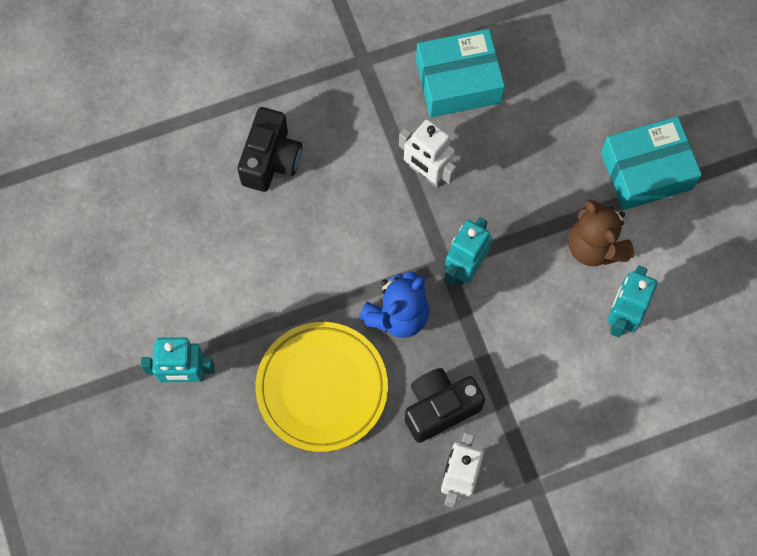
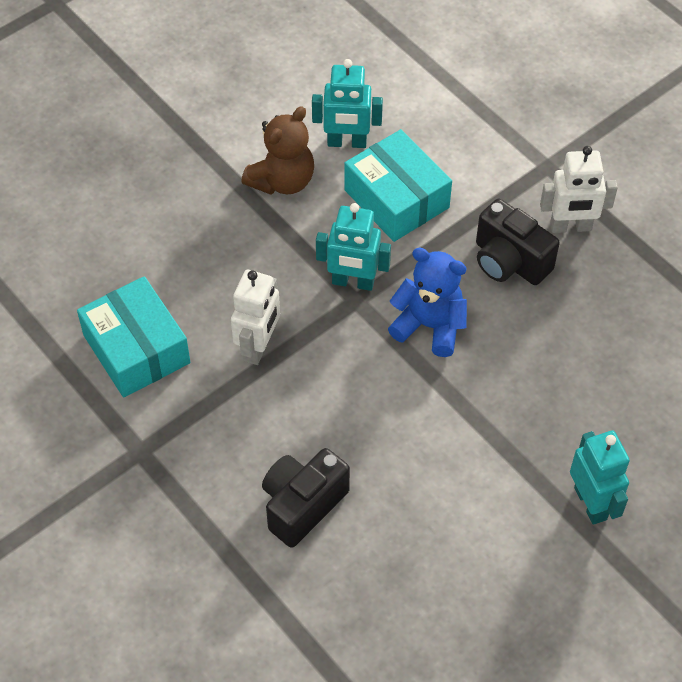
camera: 110 degrees left, 15 degrees down
black camera [237,107,302,192] -> black camera turned 45 degrees counterclockwise [262,448,350,548]
yellow plate [256,322,388,452] -> none
turquoise box [601,116,702,210] -> turquoise box moved to [344,129,452,242]

